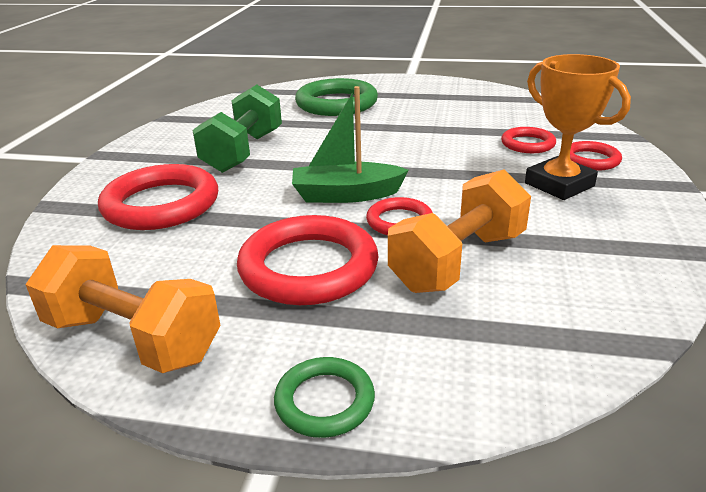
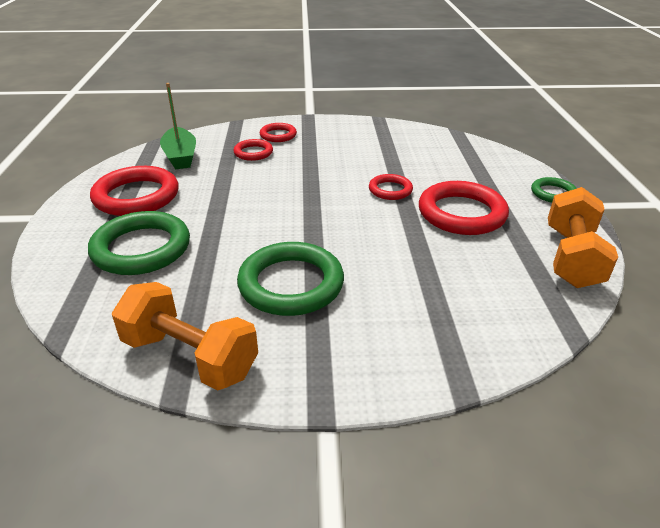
camera: 105 degrees left, 5 degrees up
red ring [98,164,218,230] -> red ring moved to [90,166,179,216]
green dumbbell [192,84,282,173] -> green ring [237,242,344,316]
green boat [292,86,409,203] -> green boat moved to [160,83,196,169]
orange dumbbell [388,169,531,293] -> orange dumbbell moved to [112,282,258,391]
orange trophy [525,54,631,200] -> none

